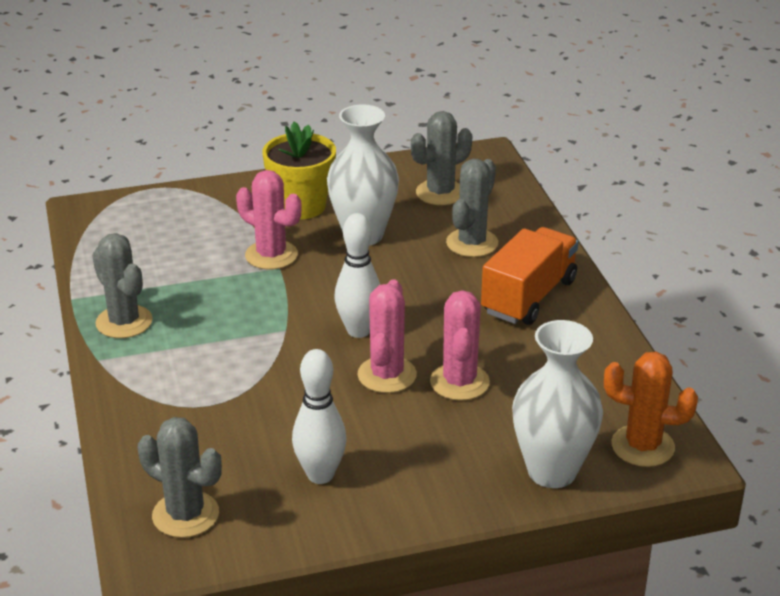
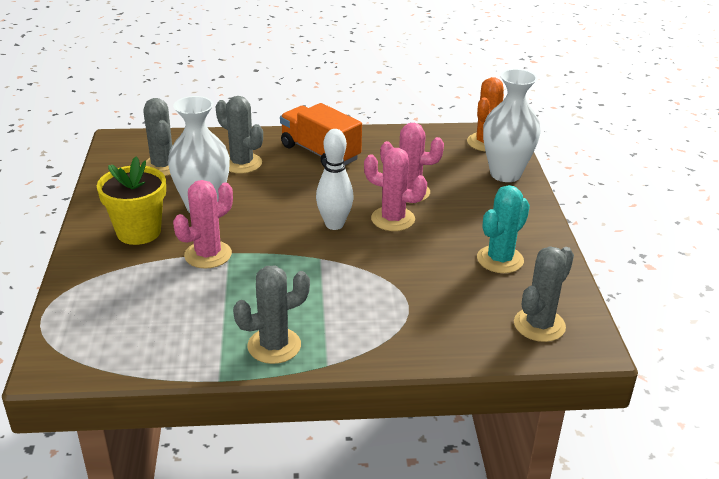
camera: 80 degrees left, 0 degrees up
white bowling pin [292,349,347,484] -> turquoise cactus [477,185,530,273]

